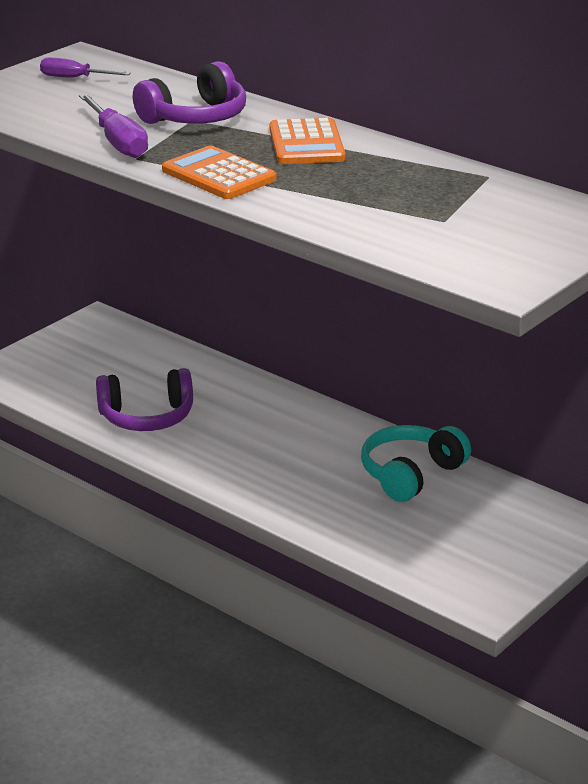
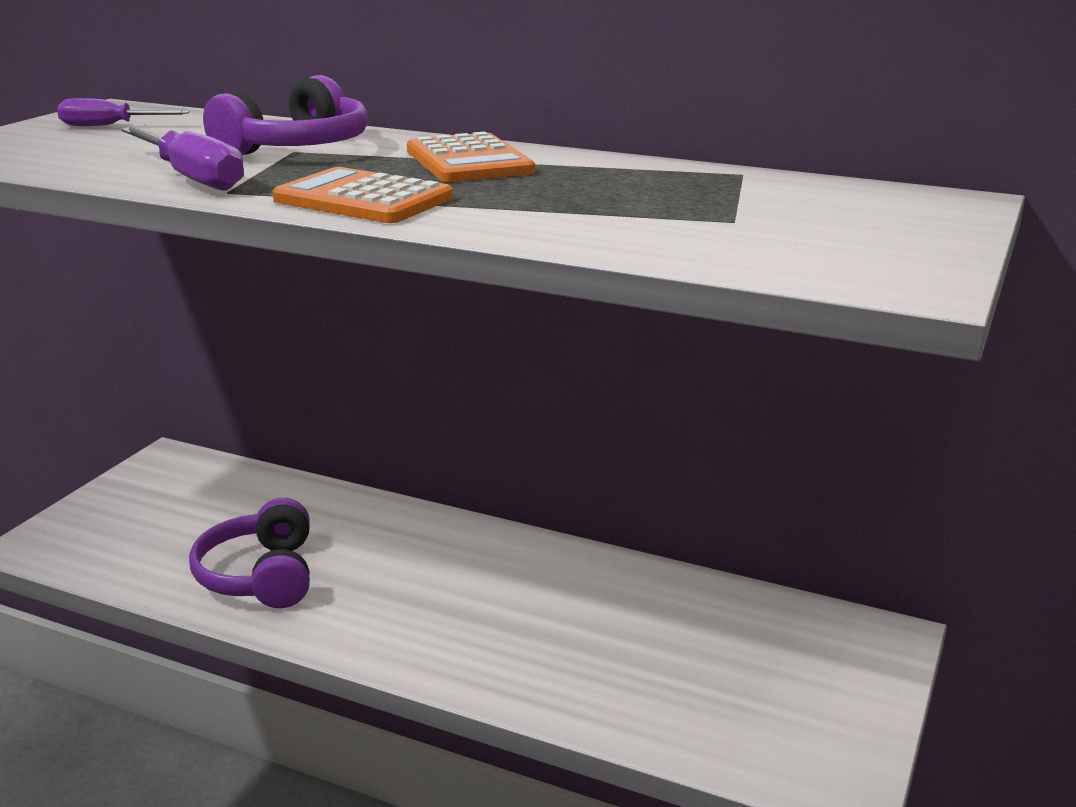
camera: 15 degrees left, 5 degrees down
purple headphones [96,368,193,431] -> purple headphones turned 105 degrees clockwise [189,498,310,608]
turquoise headphones [361,425,471,502] -> none

